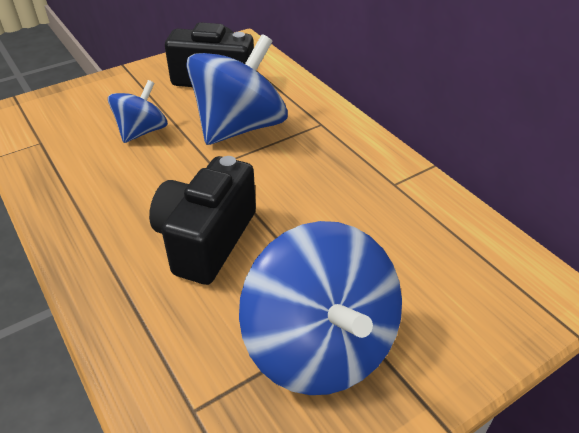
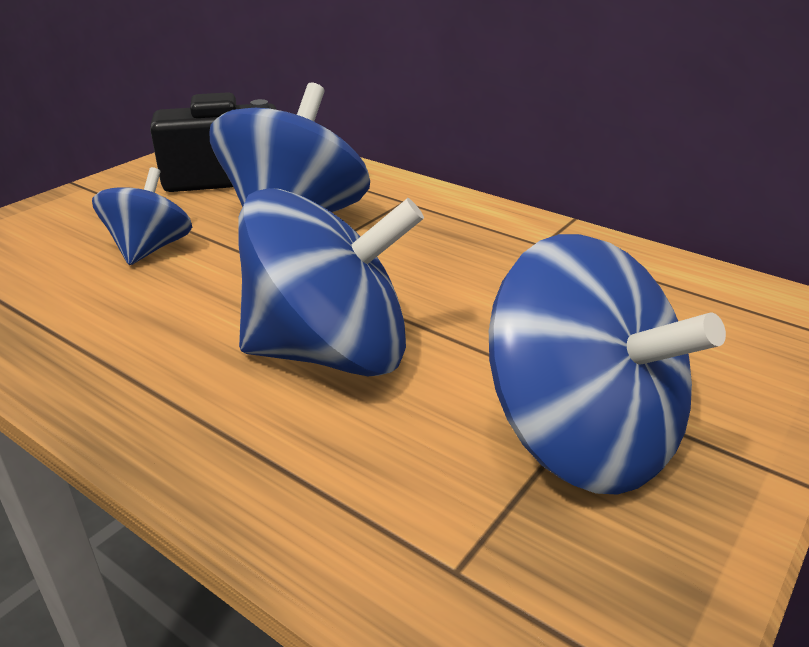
camera: 20 degrees left, 10 degrees down
black camera [149,156,256,285] -> blue spinning top [238,188,424,376]

